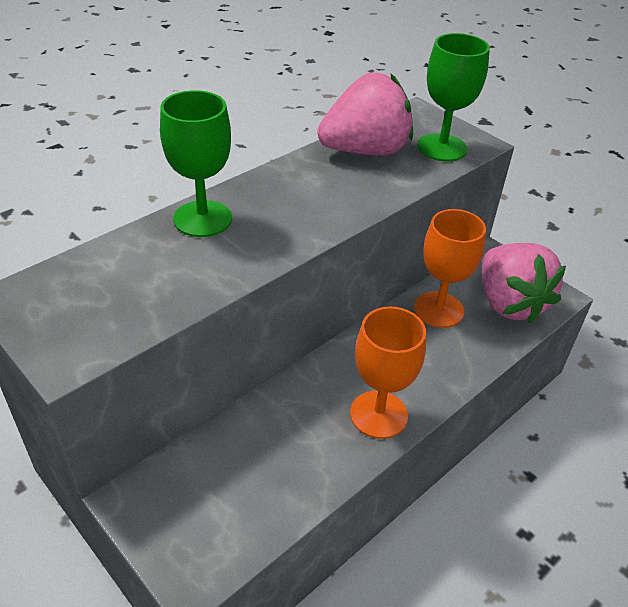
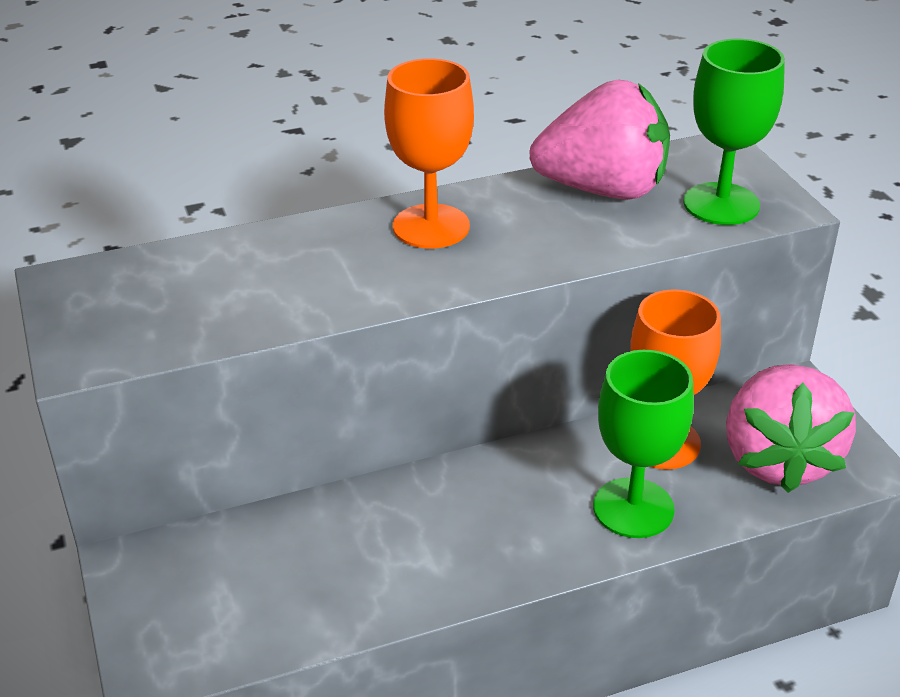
camera: 25 degrees right, 5 degrees down
green goblet [160,90,232,237] -> green goblet moved to [593,350,694,538]
orange goblet [350,306,426,439] -> orange goblet moved to [384,58,474,249]

